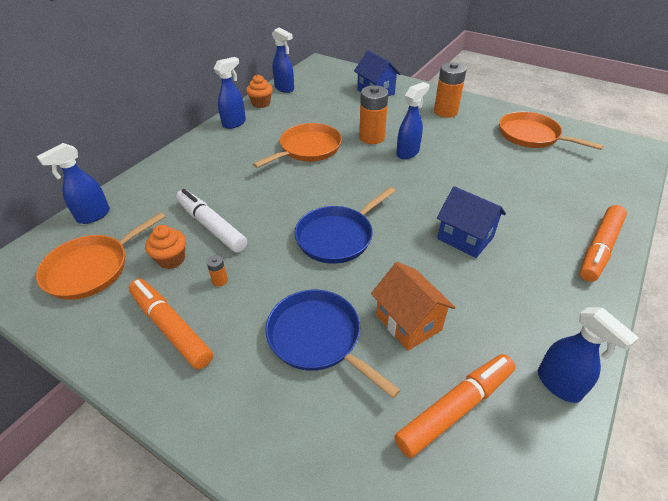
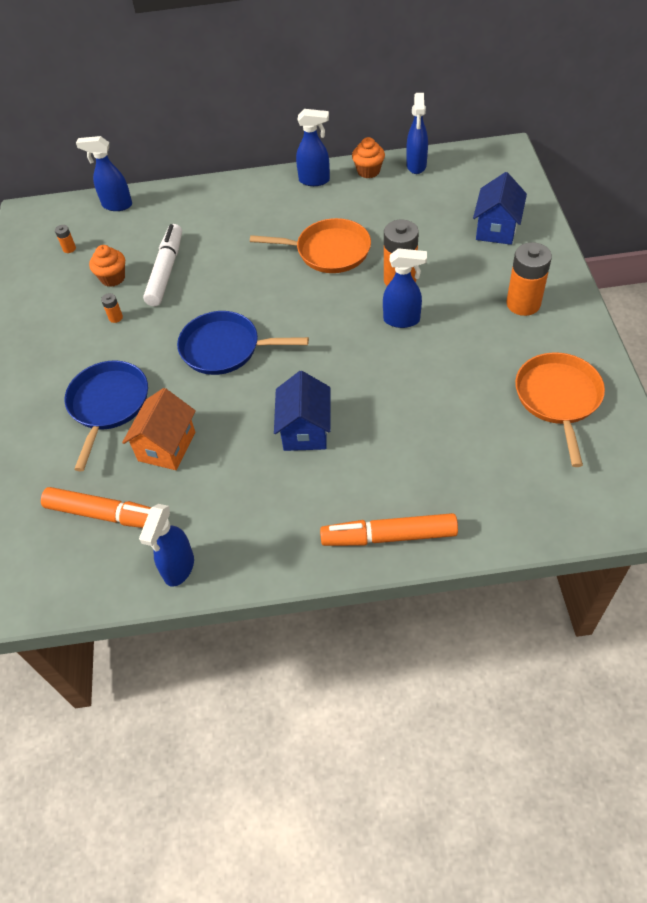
camera: 55 degrees right, 10 degrees up
orange pan [36,212,165,300] -> orange battery [55,225,76,253]
orange marker [129,279,213,370] -> none

